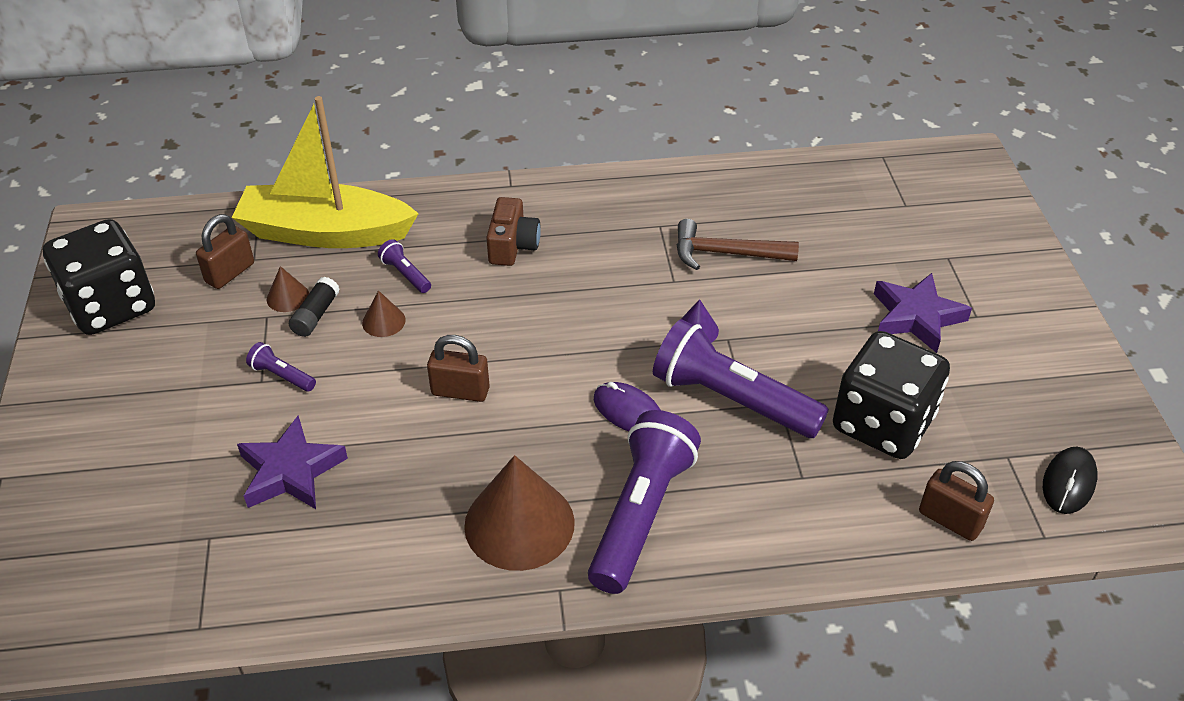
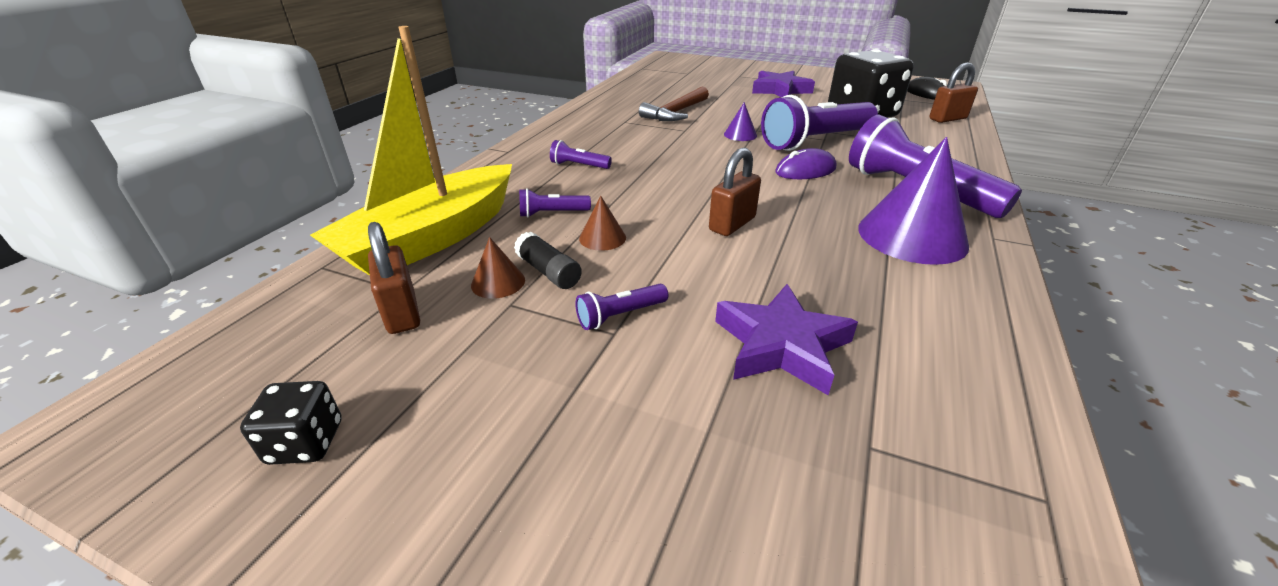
camera: 60 degrees left, 10 degrees down
black dice [43,219,155,335] -> black dice [240,381,342,465], size x0.44
brown cone [464,455,575,571] -> purple cone [858,137,969,265]
brown camera [486,197,541,266] -> purple flashlight [550,140,612,169]

